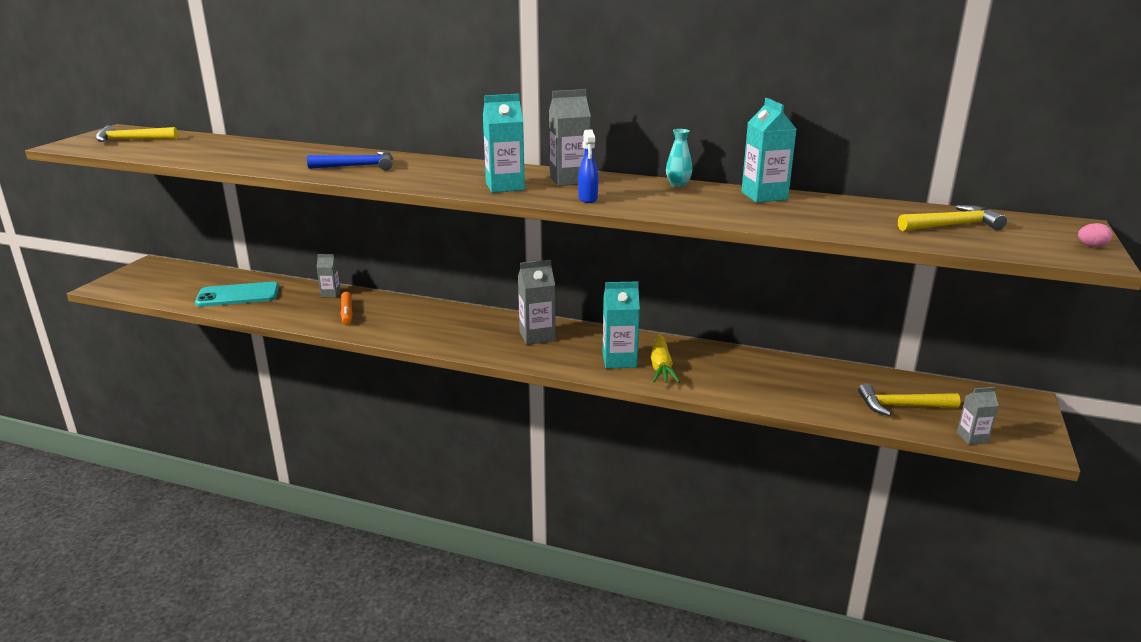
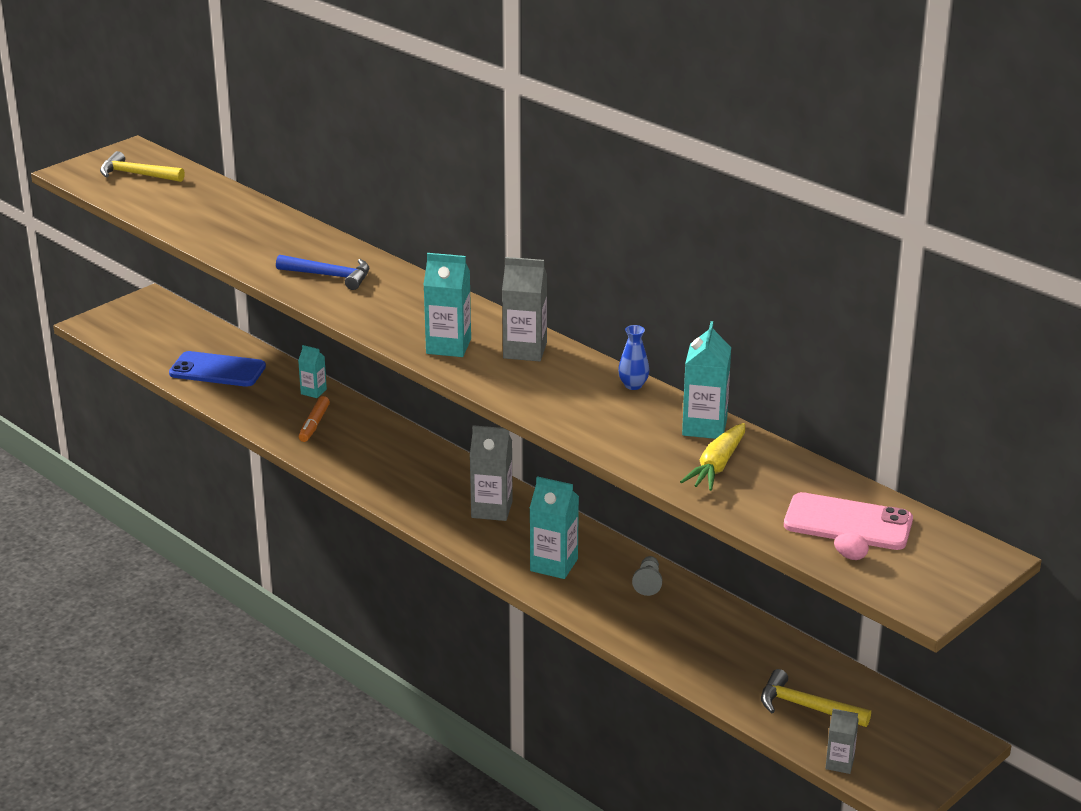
camera: 25 degrees right, 5 degrees up
turquoise phone [195,282,279,307] -> blue phone [169,351,266,387]
grey carton [317,254,341,297] -> turquoise carton [298,345,327,398]
blue spray bottle [578,130,598,203] -> none
yellow carrot [651,334,680,383] -> yellow carrot moved to [680,423,745,491]
turquoise vase [666,129,692,187] -> blue vase [618,325,650,390]
yellow hammer [898,205,1007,231] -> pink phone [784,492,913,550]
pink egg [1078,223,1112,247] -> pink egg moved to [834,533,869,560]
none -> grey pawn [632,556,662,596]

